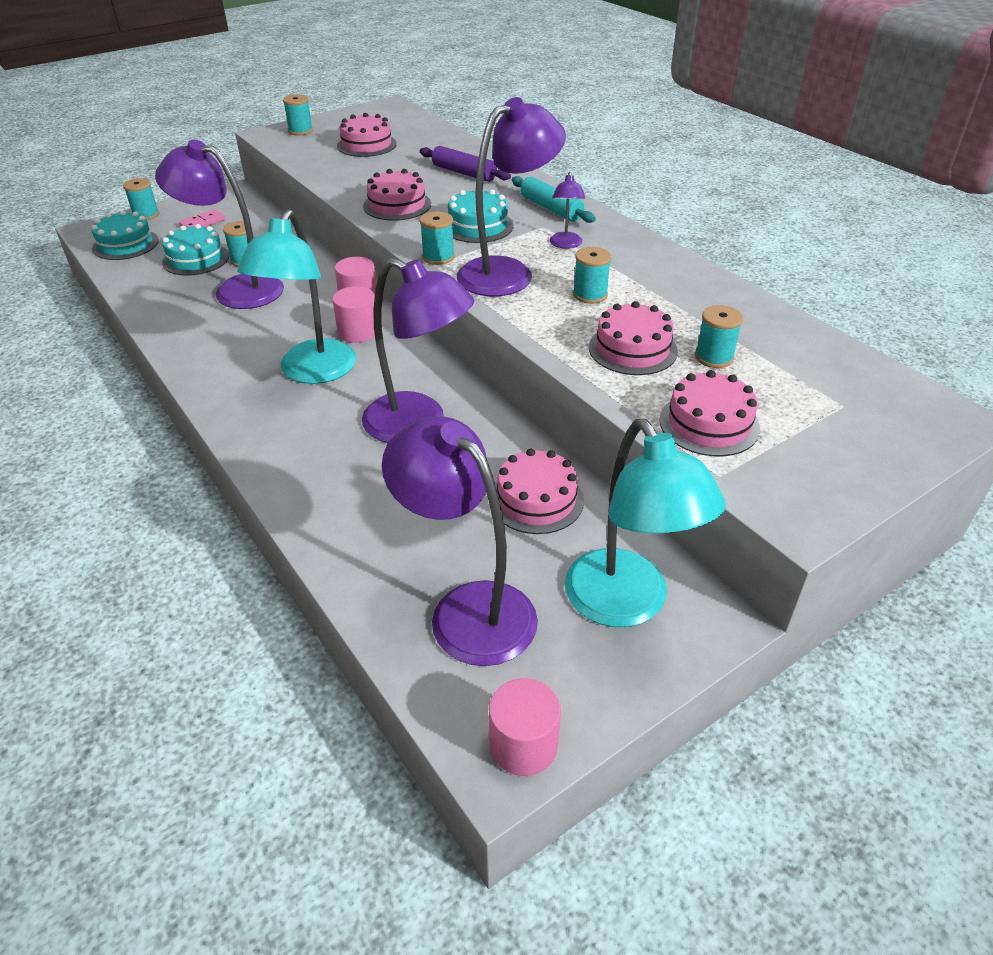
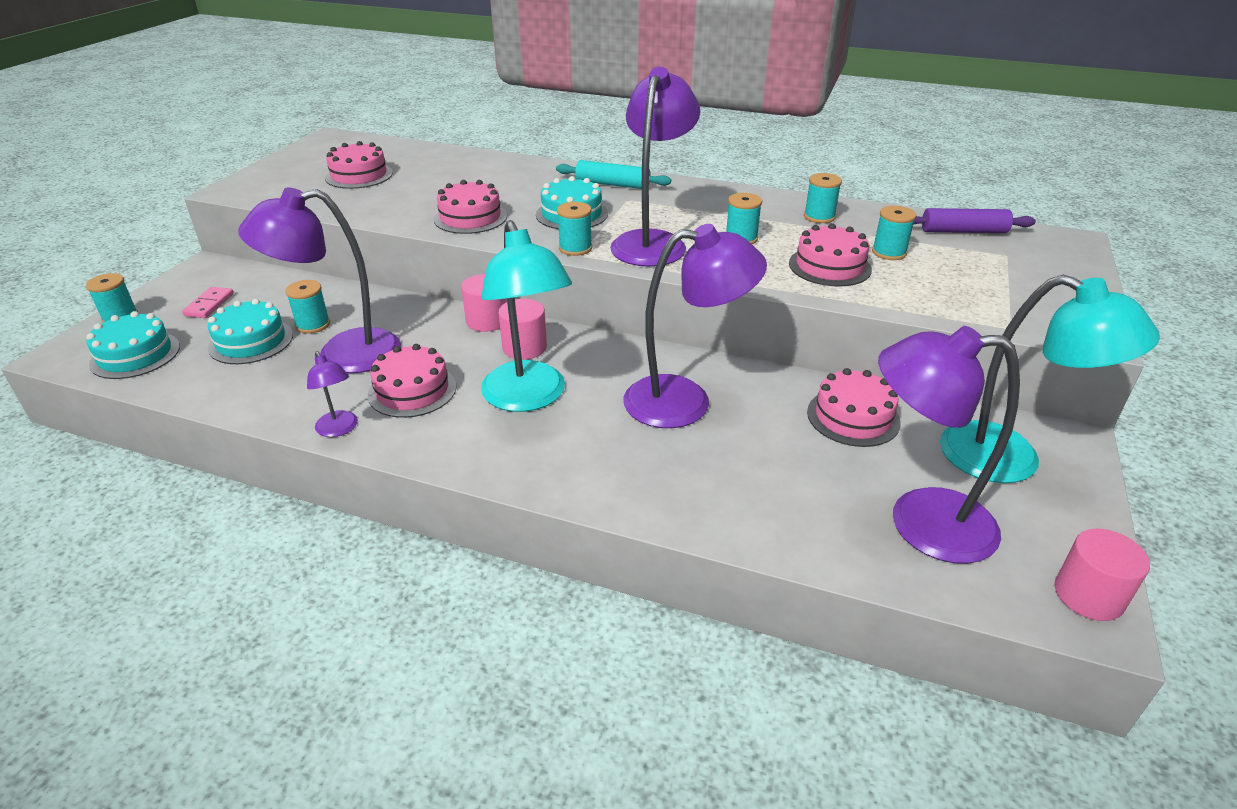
camera: 35 degrees left, 5 degrees down
turquoise spool [283,94,313,136] -> turquoise spool moved to [804,173,842,223]
purple rolling pin [420,146,511,182] -> purple rolling pin moved to [913,208,1036,233]
purple lamp [550,172,585,249] -> purple lamp moved to [307,351,358,437]
pink cake [659,370,760,457] -> pink cake moved to [367,344,456,418]

